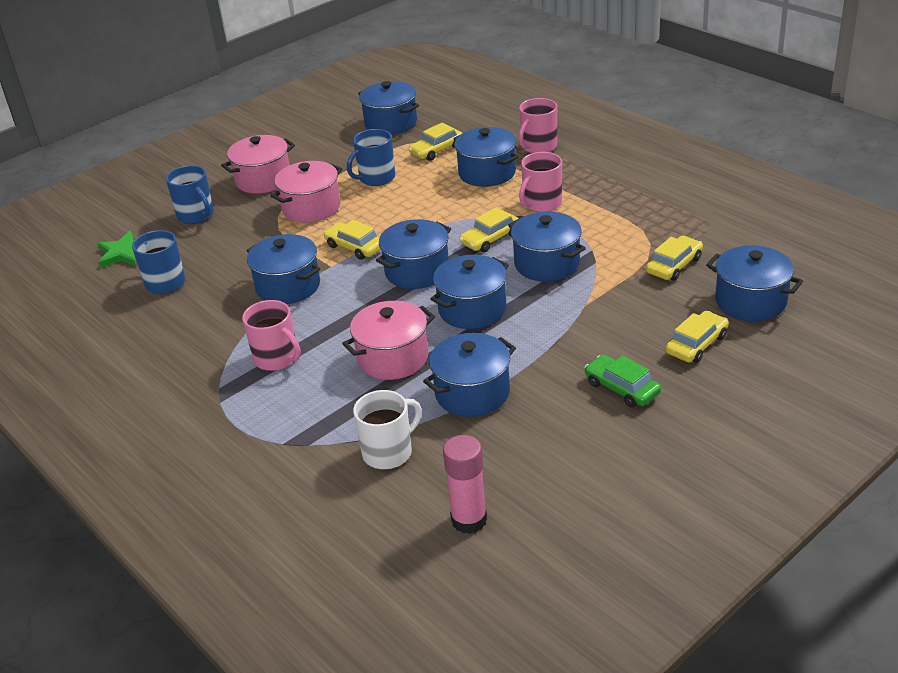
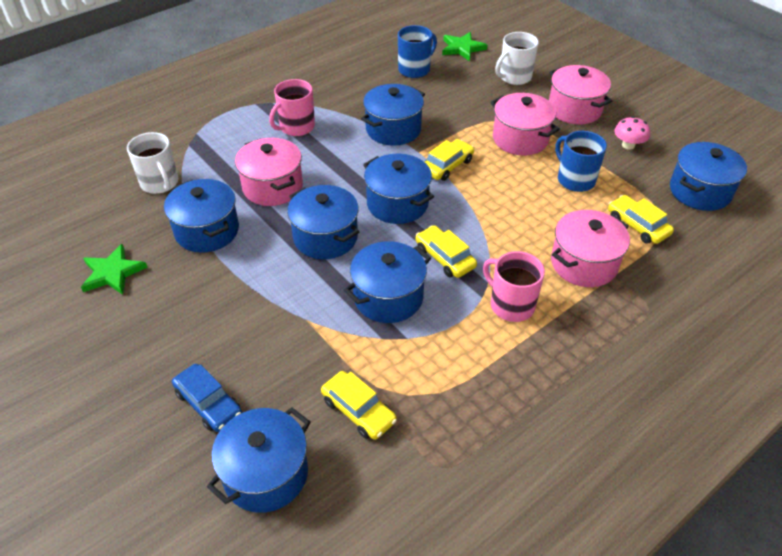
camera: 90 degrees right, 10 degrees up
blue mug [166,165,214,224] -> white mug [495,32,539,85]
pink glue stick [443,435,487,534] -> none
blue pot [454,127,519,187] -> pink pot [551,210,630,287]
pink mug [519,98,557,153] -> none
green car [584,355,661,408] -> none
yellow car [666,311,729,363] -> blue car [172,364,242,432]
none -> green star [81,244,148,295]
none -> pink mushroom [614,116,650,150]

